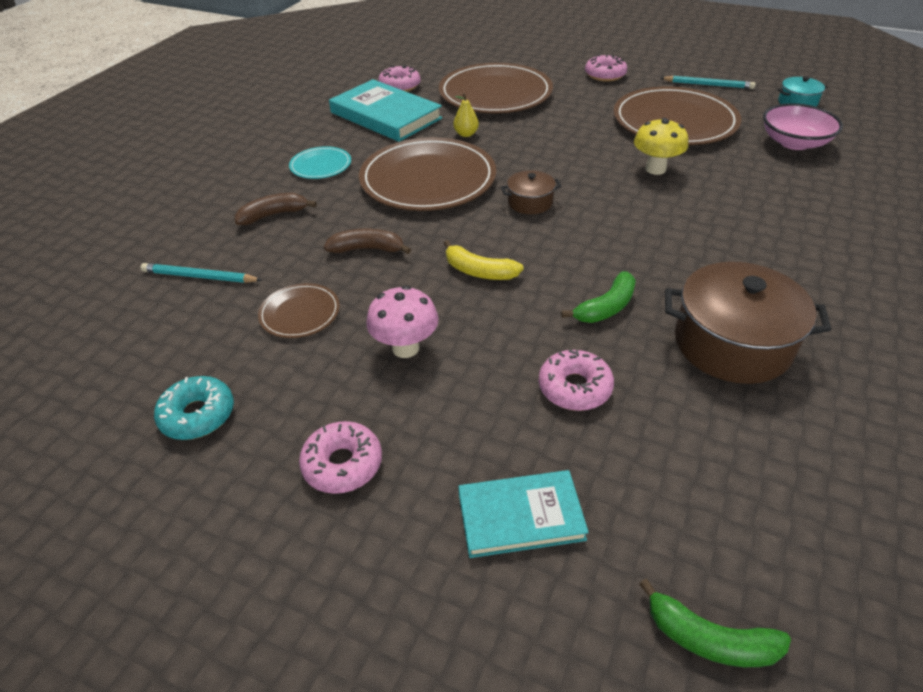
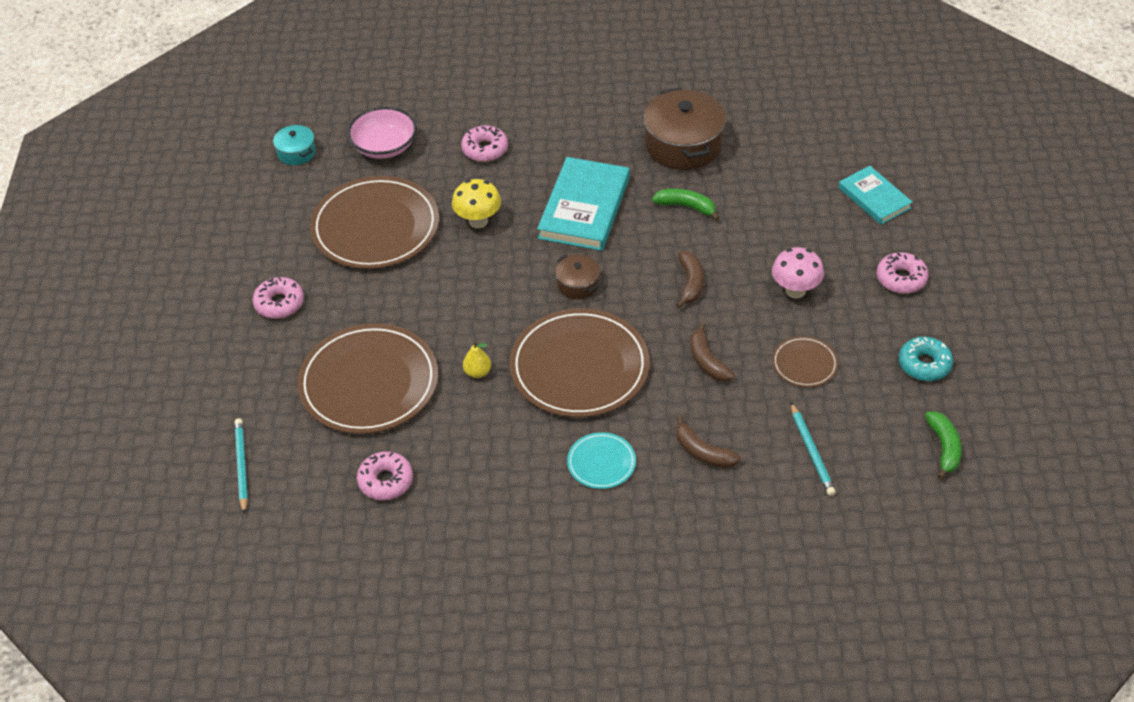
camera: 115 degrees left, 5 degrees up
turquoise book [329,79,442,142] -> turquoise book moved to [537,157,630,251]
yellow banana [444,240,523,280] -> brown banana [676,251,704,308]
pink donut [539,350,614,411] -> pink donut moved to [461,125,508,162]
green banana [639,579,791,667] -> green banana moved to [925,411,962,479]
turquoise pencil [661,76,756,89] -> turquoise pencil moved to [235,418,248,514]

